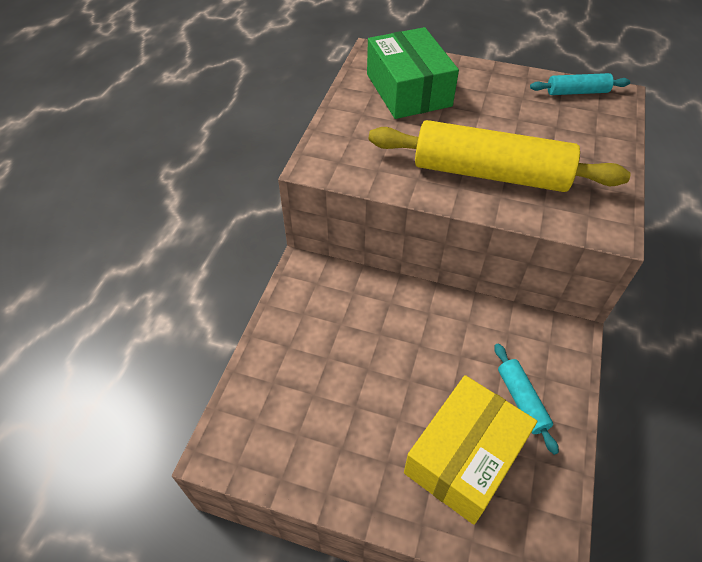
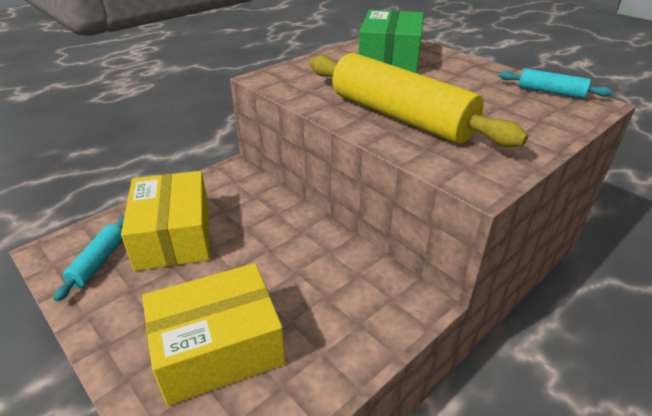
camera: 30 degrees right, 15 degrees down
turquoise rolling pin [495,344,559,455] -> turquoise rolling pin moved to [54,216,124,301]
none -> yellow box [121,171,210,271]

